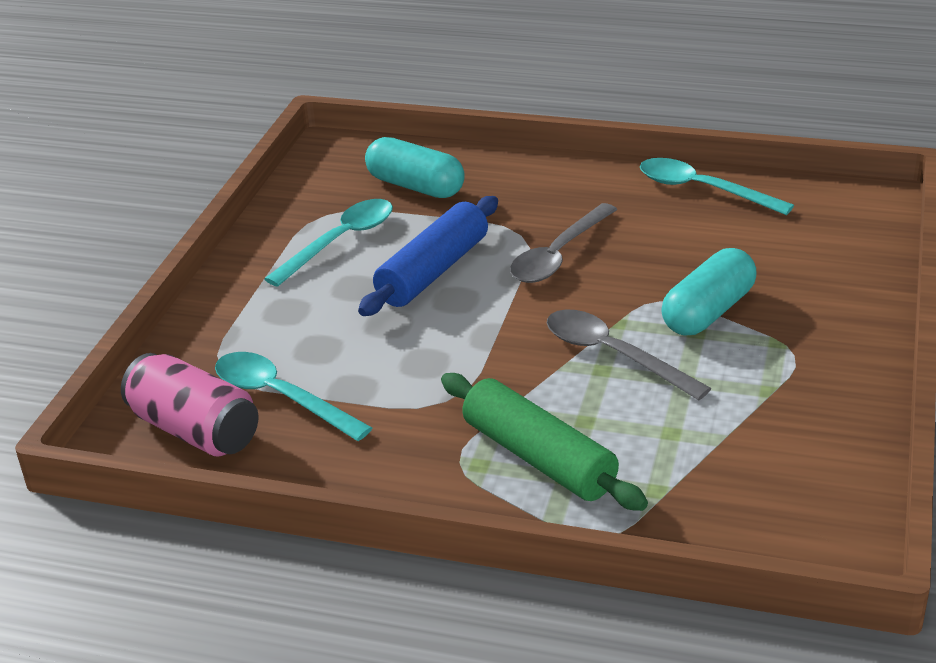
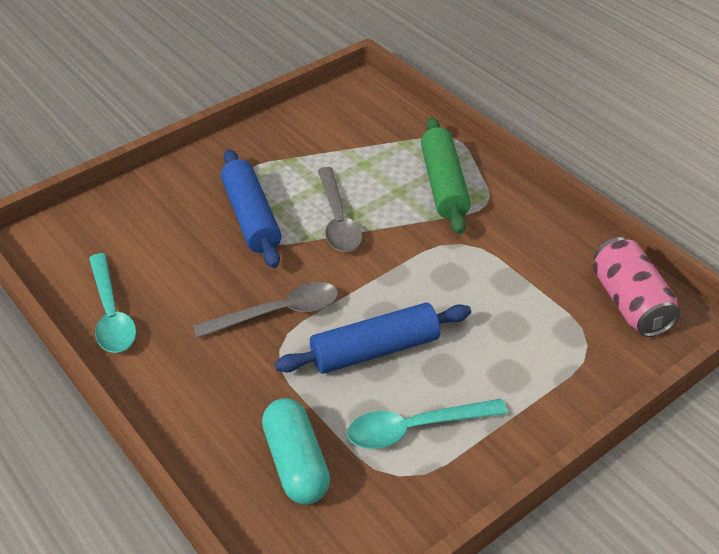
camera: 145 degrees left, 10 degrees up
turquoise spoon [215,352,372,441] -> none
turquoise capsule [661,248,757,336] -> blue rolling pin [221,149,281,268]

